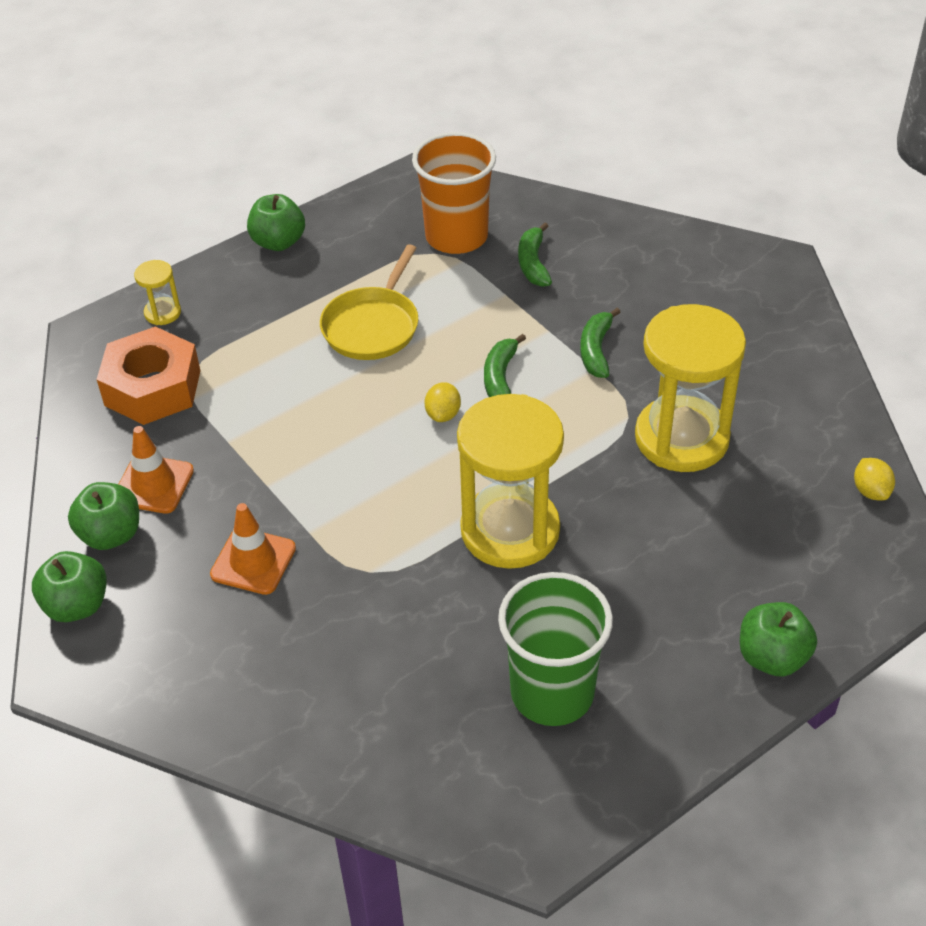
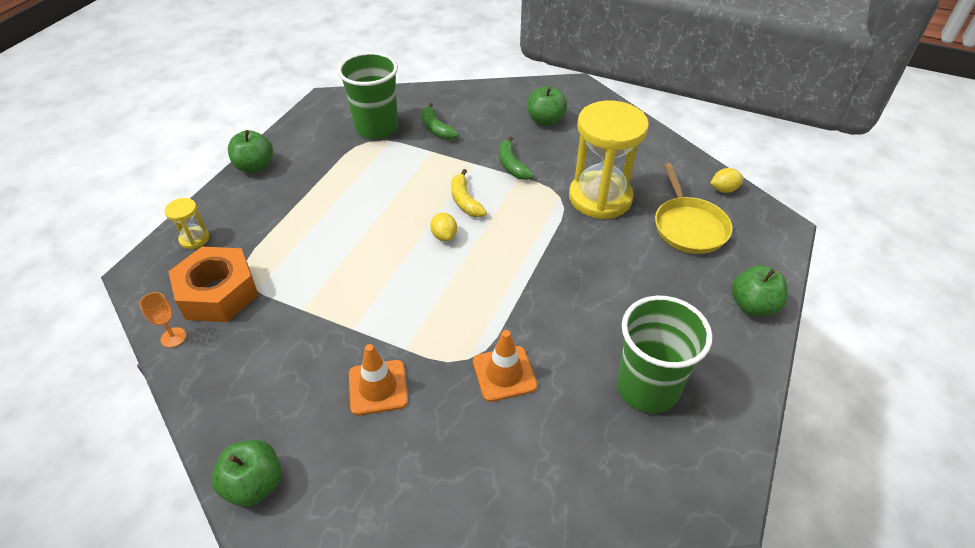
camera: 30 degrees left, 0 degrees up
green apple [68,482,139,550] -> green apple moved to [528,86,567,126]
orange traffic cone [119,426,194,514] -> orange traffic cone moved to [473,330,538,402]
yellow pan [320,244,418,360] -> yellow pan moved to [655,163,732,254]
orange cup [412,132,496,254] -> green cup [338,52,398,139]
yellow hourglass [457,394,564,569] -> none
green banana [484,334,526,397] -> yellow banana [451,169,487,217]
yellow lemon [854,458,895,500] -> yellow lemon turned 60 degrees counterclockwise [710,168,744,193]
none -> orange goblet [139,292,186,348]

